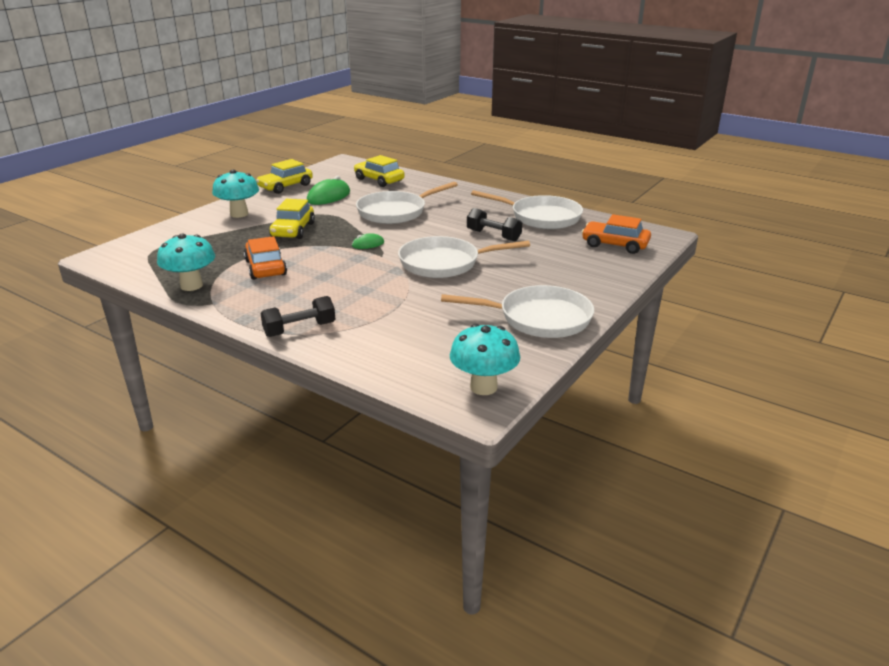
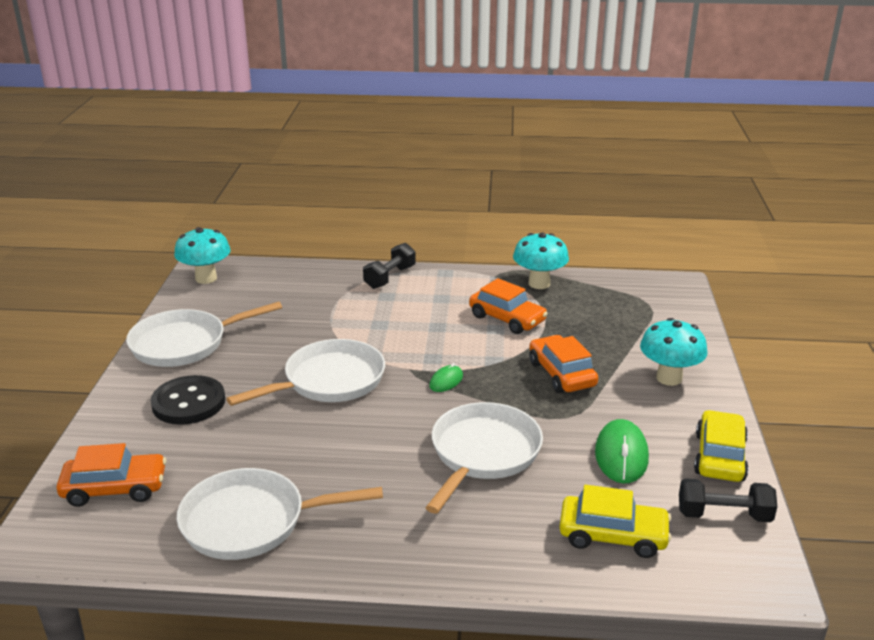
camera: 150 degrees right, 0 degrees up
yellow car [270,199,315,239] -> orange car [529,335,598,393]
black dumbbell [467,208,522,242] -> black dumbbell moved to [679,478,777,522]
none -> black button [150,375,225,425]

